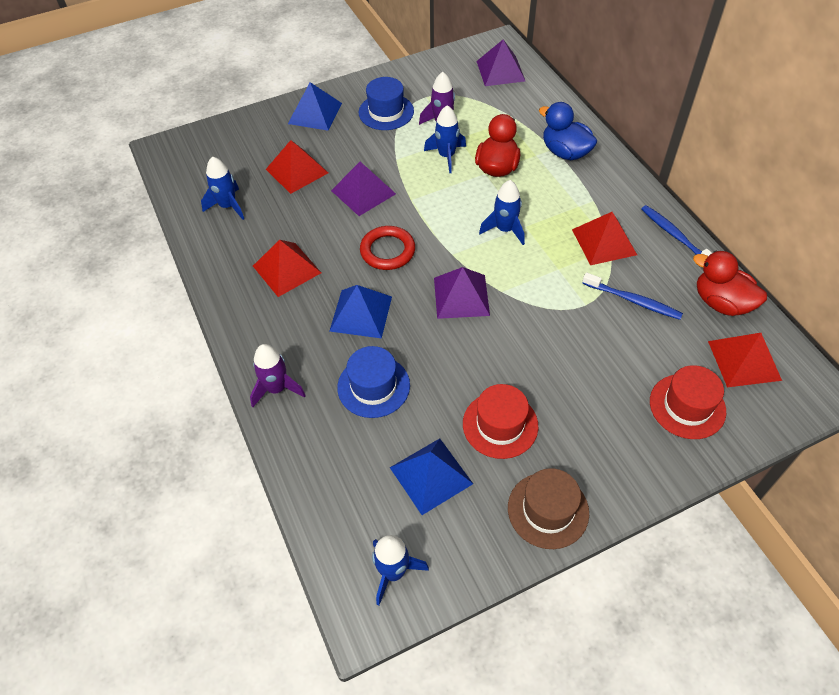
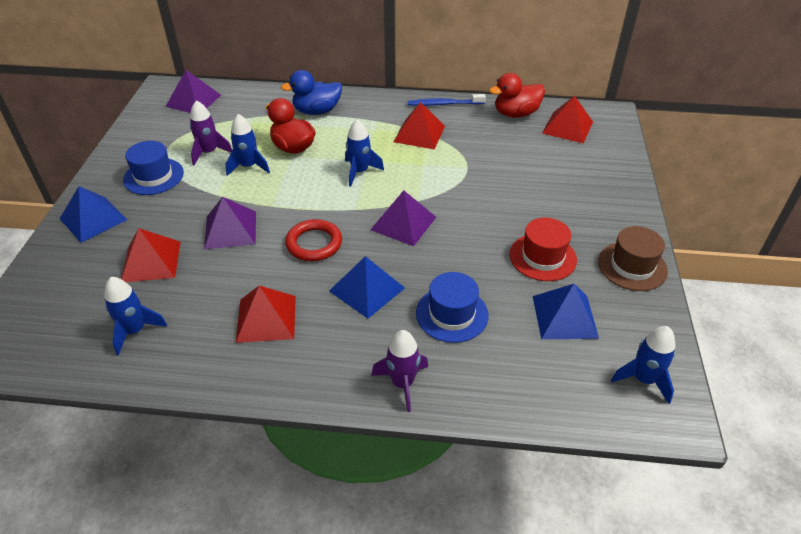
camera: 60 degrees left, 10 degrees down
blue toothbrush [582,272,683,320] -> none
red hat [650,365,726,439] -> none

